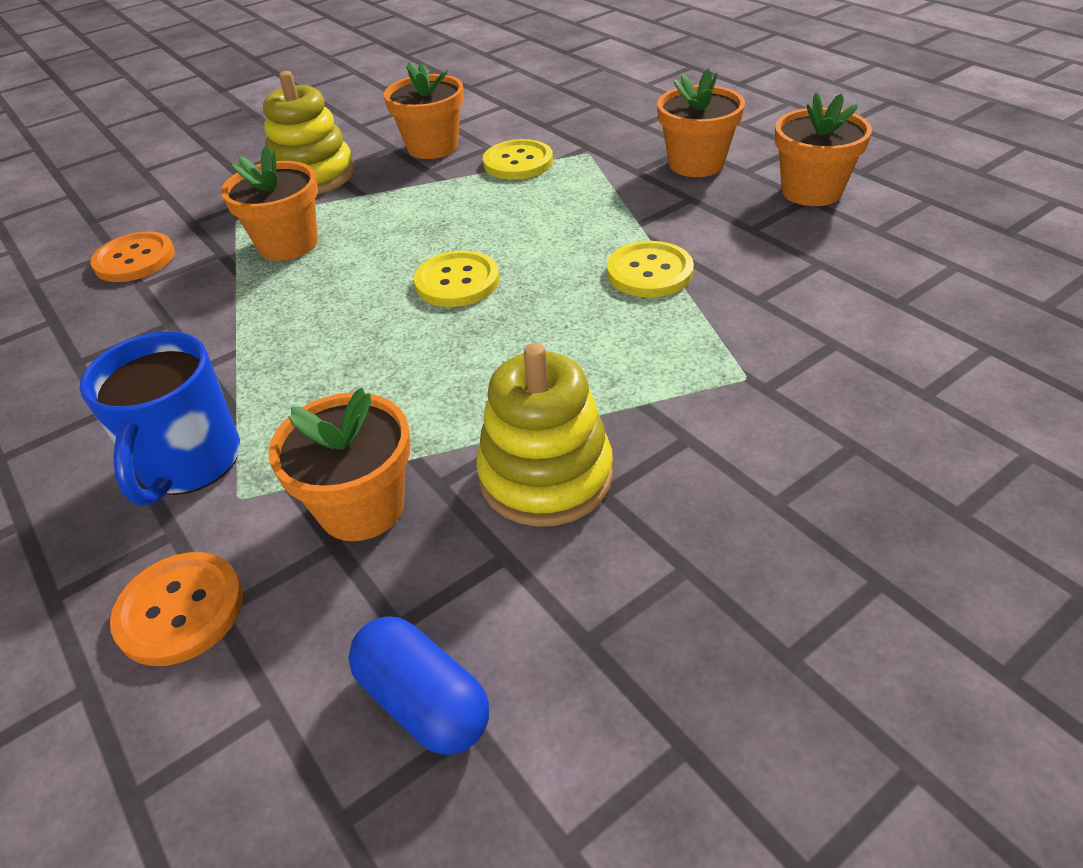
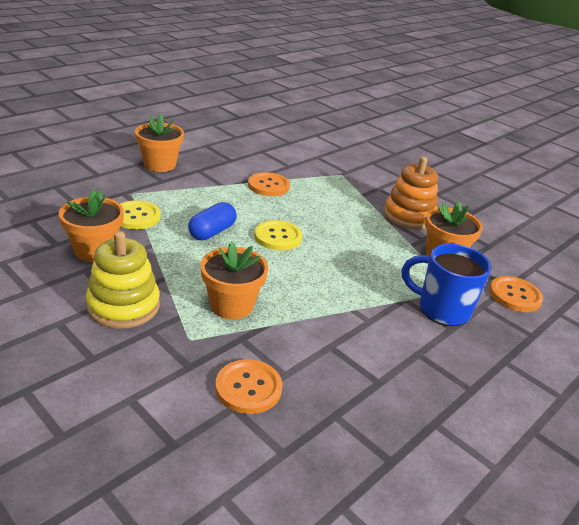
camera: 105 degrees left, 10 degrees down
blue mug [79,331,240,505] -> blue mug turned 150 degrees counterclockwise [402,244,491,326]
blue capsule [349,616,489,755] -> blue capsule moved to [188,202,237,240]
yellow stacking toy [476,343,613,527] -> orange stacking toy [384,157,438,229]
yellow button [607,241,694,297] -> orange button [248,172,290,196]
orange flower pot [775,92,872,206] -> none

